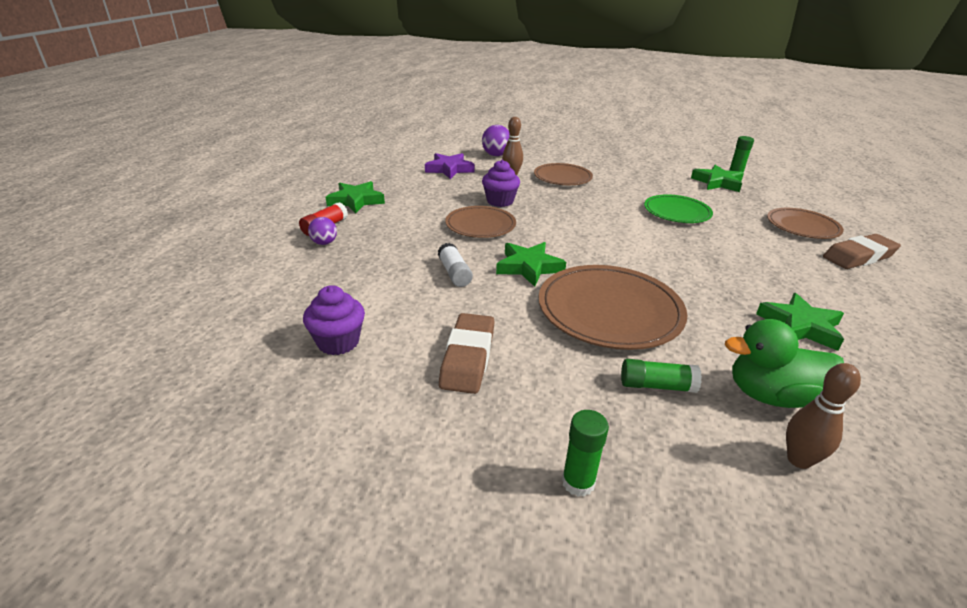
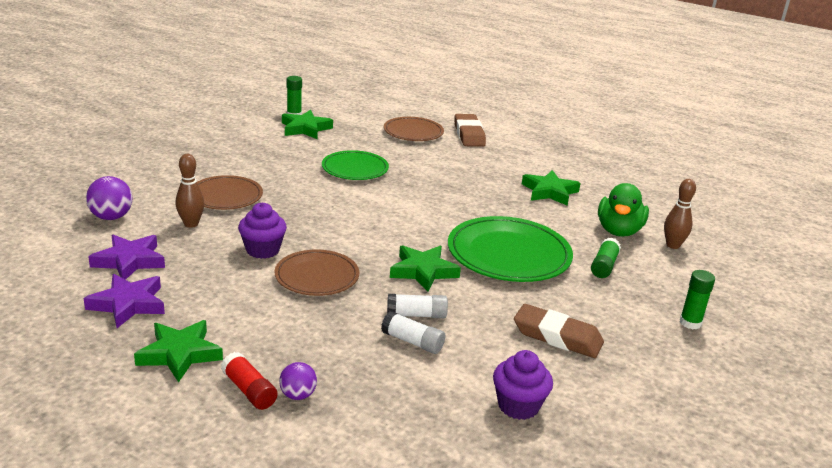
camera: 75 degrees left, 5 degrees down
brown plate [539,265,687,350] -> green plate [448,216,573,282]
none -> purple star [83,274,165,328]
none -> white glue stick [381,311,445,354]

